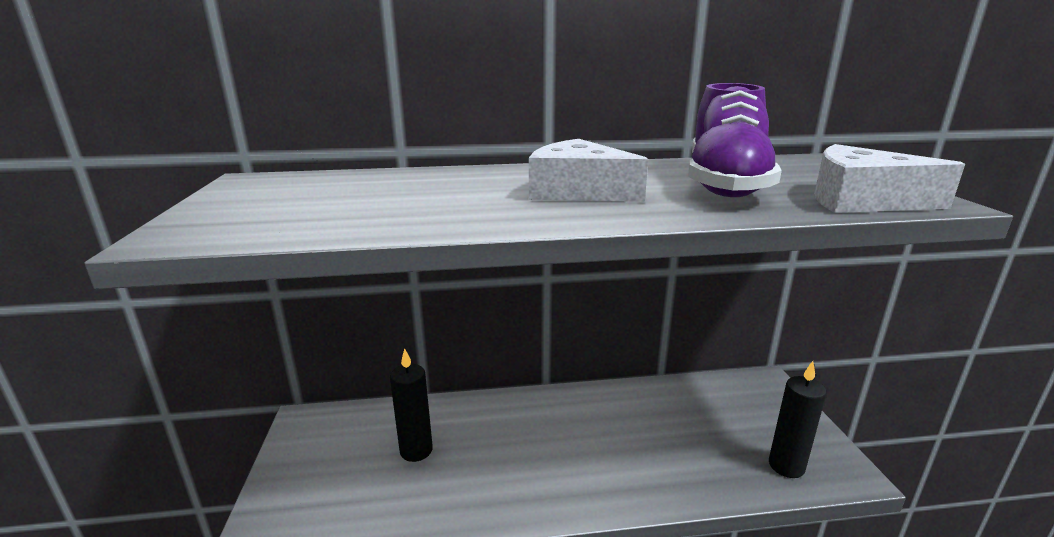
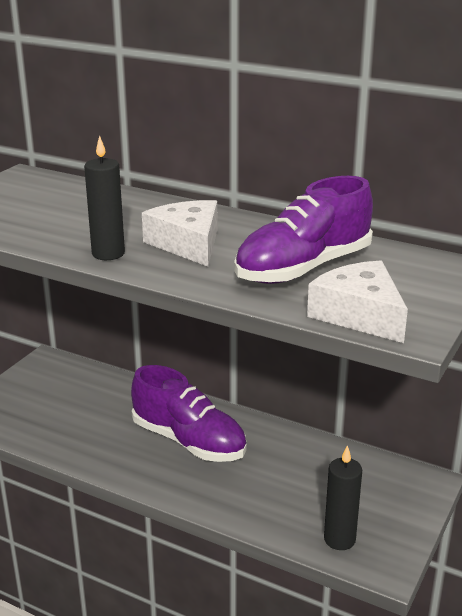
camera: 35 degrees right, 5 degrees up
black candle [390,348,433,462] -> black candle moved to [84,135,125,260]
none -> purple shoe [131,365,247,462]

